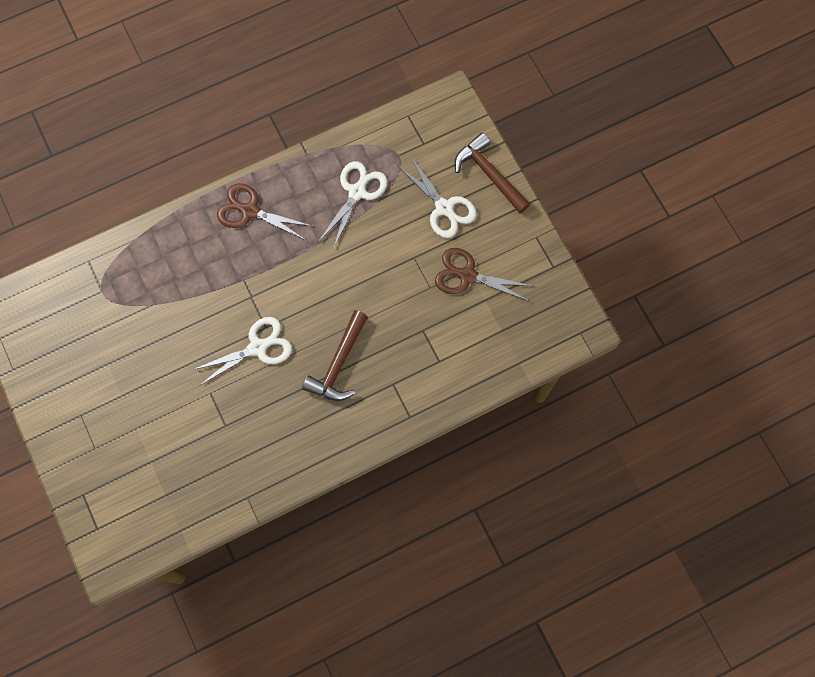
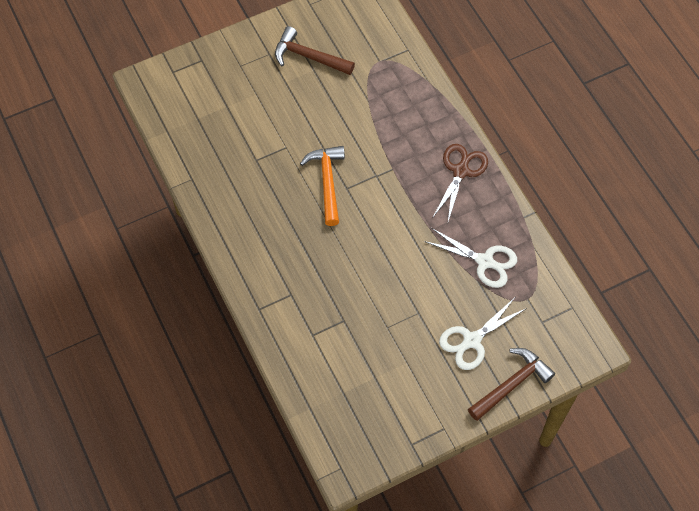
camera: 90 degrees right, 10 degrees down
white scissors [192,317,292,386] -> orange hammer [300,146,345,226]
brown hammer [302,310,368,401] -> brown hammer moved to [275,26,355,75]
brown scissors [435,248,533,301] -> none

